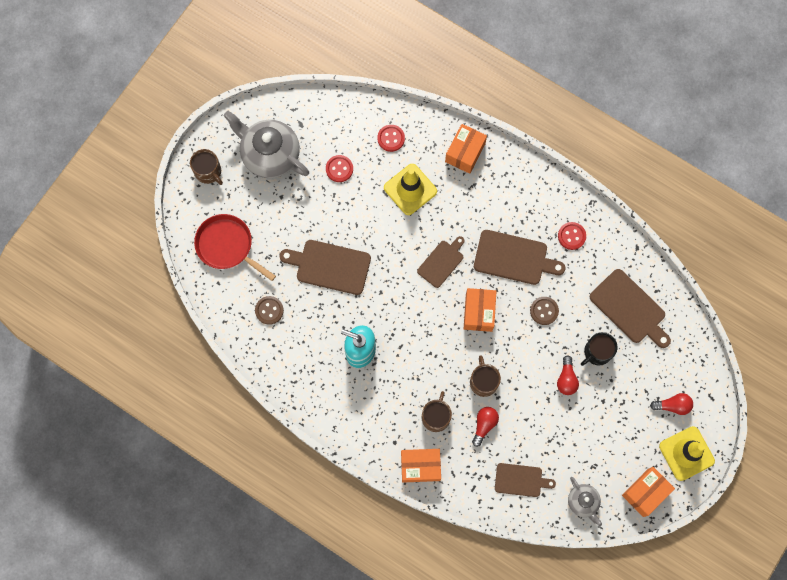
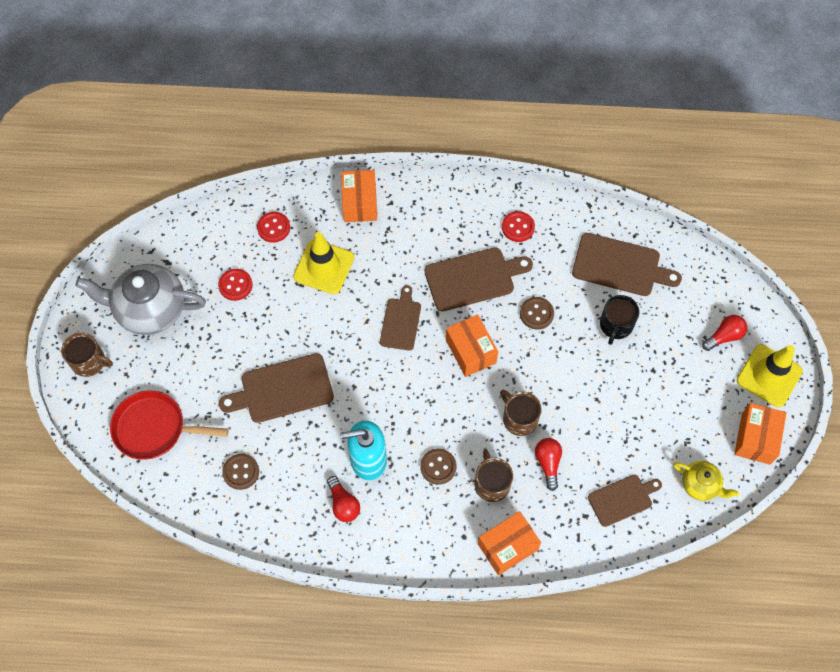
camera: 30 degrees left, 10 degrees down
red light bulb [557,355,579,395] -> red light bulb moved to [327,476,360,522]
grey teapot [568,477,602,526] -> yellow teapot [673,461,739,501]
none -> brown button [420,448,456,485]

